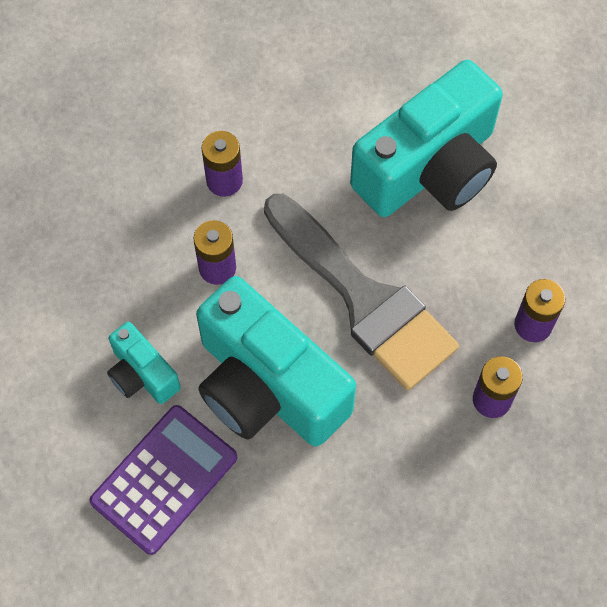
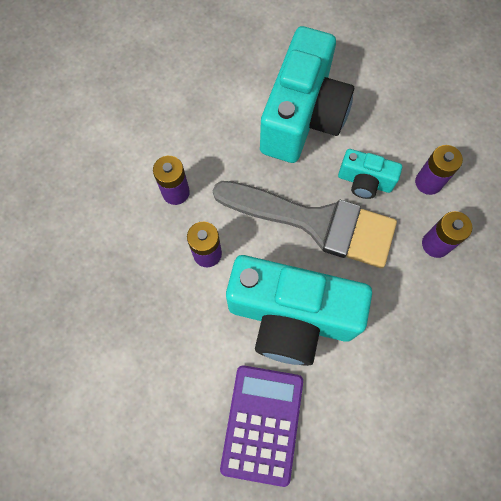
camera: 30 degrees left, 5 degrees up
turquoise camera [107,322,181,404] -> turquoise camera moved to [338,149,402,199]

